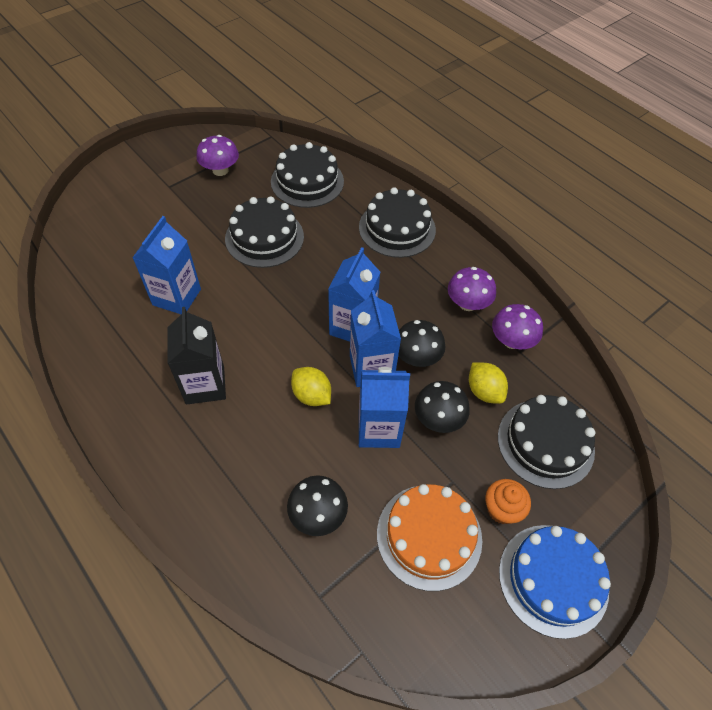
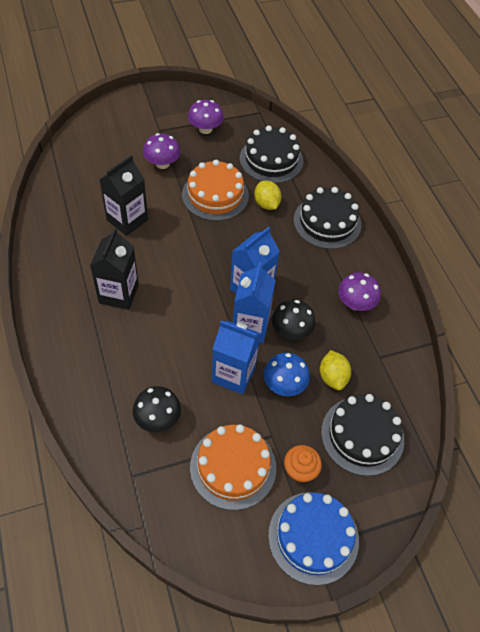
camera: 20 degrees right, 0 degrees up
blue carton [132,216,201,314] -> black carton [99,155,148,236]
black cake [225,196,304,268] -> orange cake [182,160,249,221]
yellow lemon [291,367,331,406] -> yellow lemon moved to [254,181,281,210]
black mushroom [415,381,470,433] -> blue mushroom [264,353,310,396]
purple mushroom [492,304,543,349] -> purple mushroom moved to [143,133,181,169]

